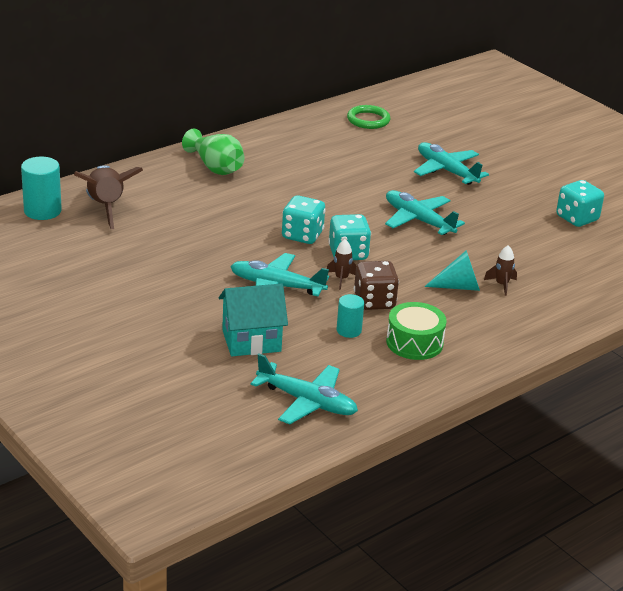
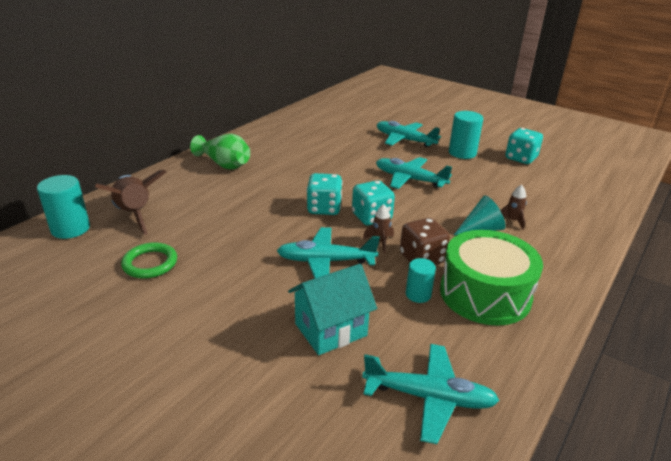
camera: 15 degrees left, 0 degrees up
green ring [347,105,391,129] -> green ring moved to [121,242,177,279]
green drum [386,302,447,360] -> green drum [440,230,543,326], size x1.57
none -> turquoise cylinder [449,111,483,159]

